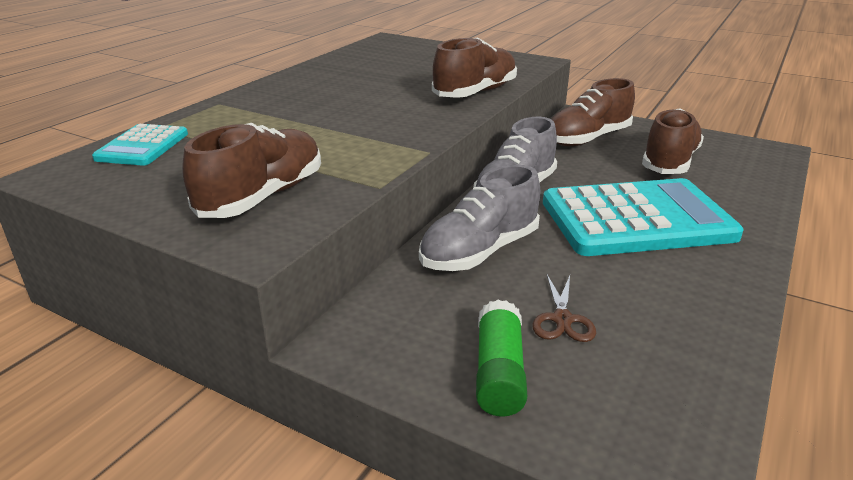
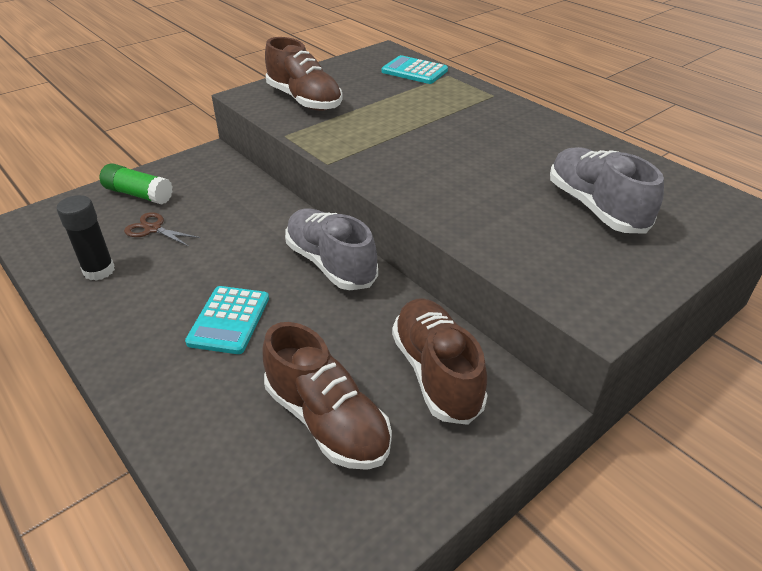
camera: 110 degrees right, 10 degrees up
grey shoe [419,165,540,271] -> grey shoe moved to [550,147,664,233]
brown shoe [432,37,517,98] -> none
turquoise calculator [543,178,744,256] -> turquoise calculator [185,286,269,354], size x0.50
none -> black glue stick [57,195,115,281]

